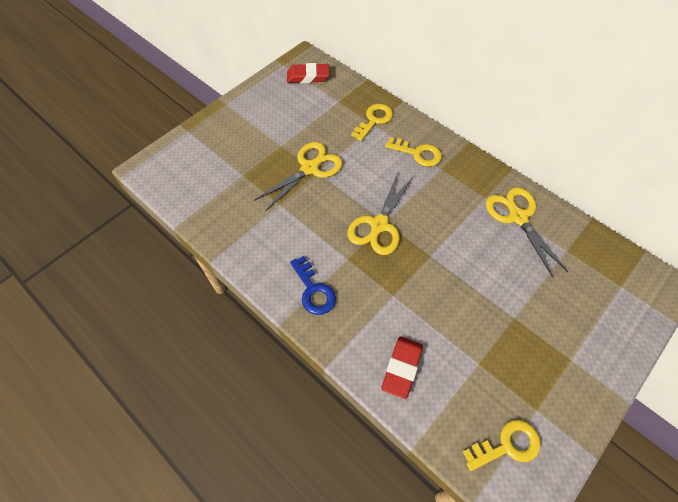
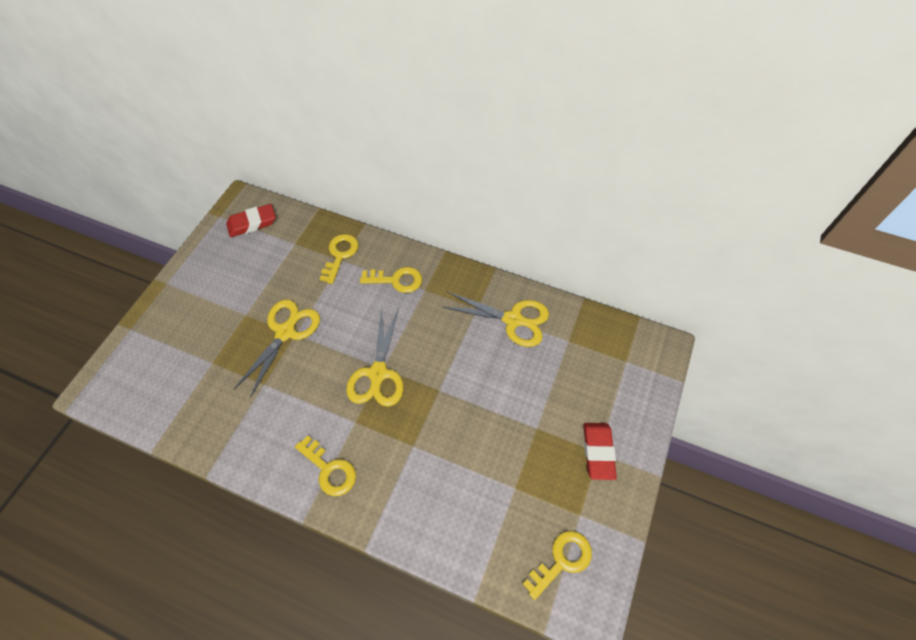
camera: 20 degrees left, 0 degrees up
blue key [290,256,336,315] -> yellow key [295,435,356,496]
red eraser [382,336,423,399] -> red eraser moved to [583,423,617,480]
yellow scissors [485,187,568,277] -> yellow scissors turned 150 degrees clockwise [442,292,549,347]

